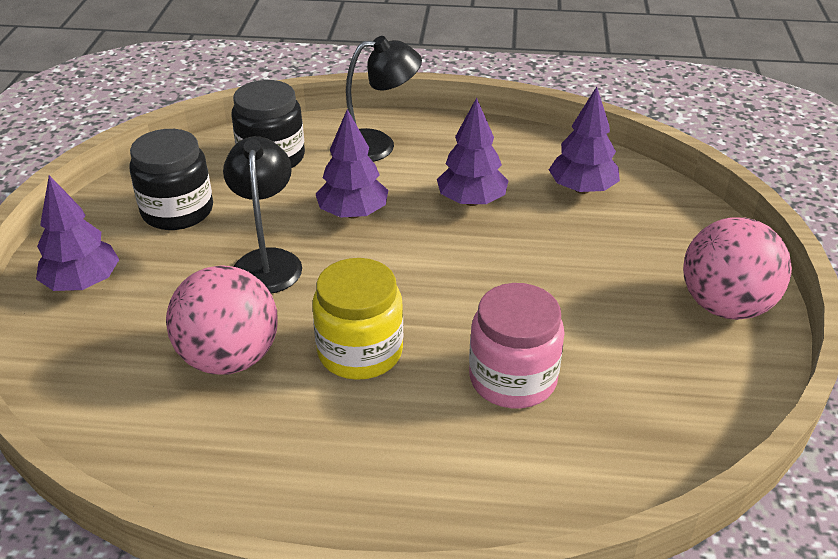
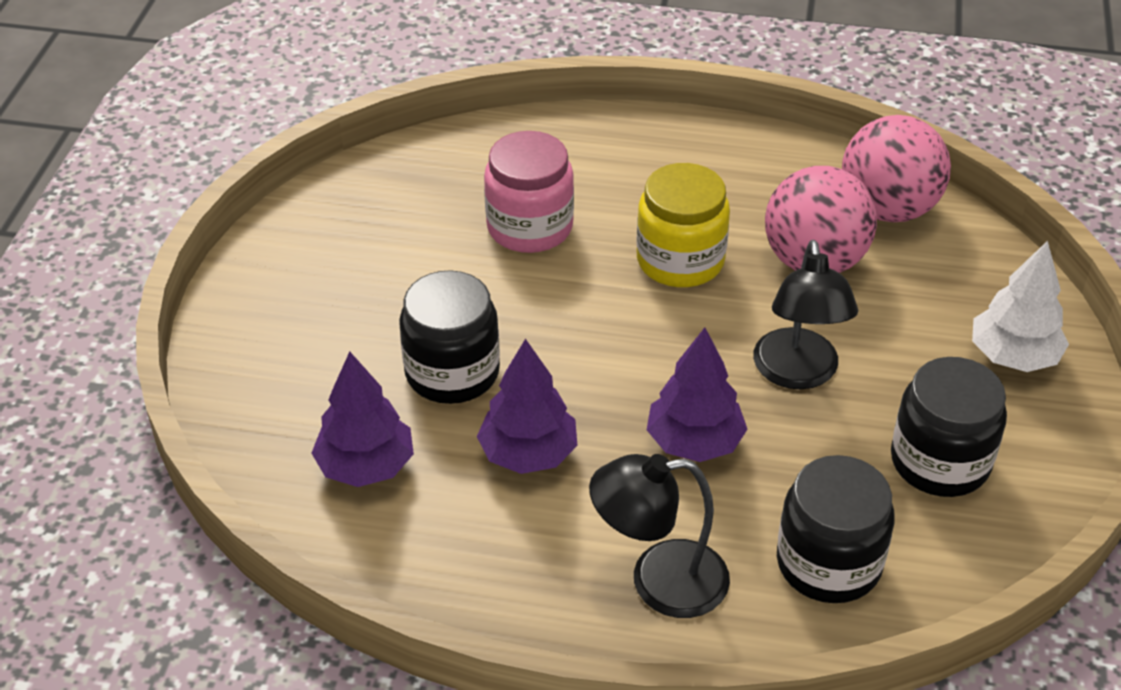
camera: 175 degrees left, 5 degrees up
purple tree [36,175,119,291] -> white tree [972,241,1069,372]
pink ball [683,217,792,320] -> pink ball moved to [842,115,951,222]
none -> black jar [399,270,500,404]

